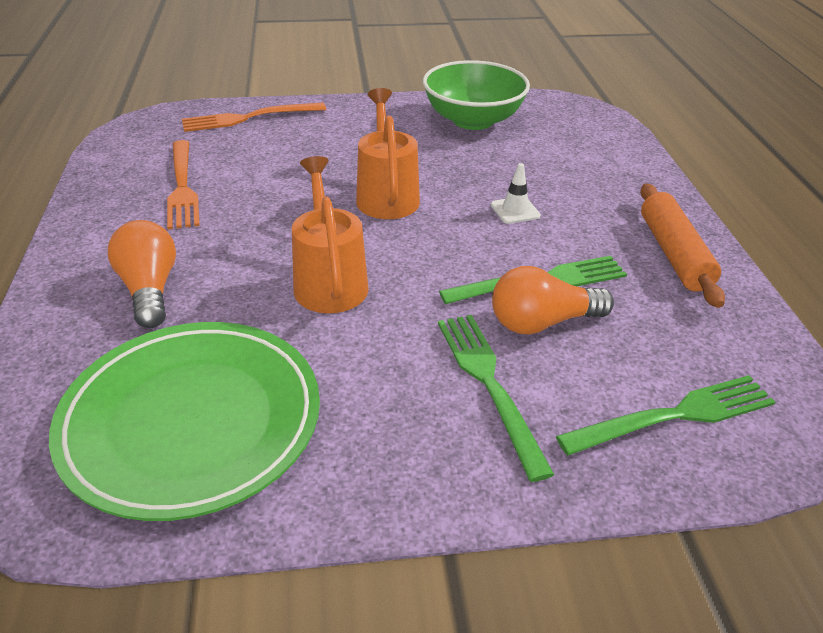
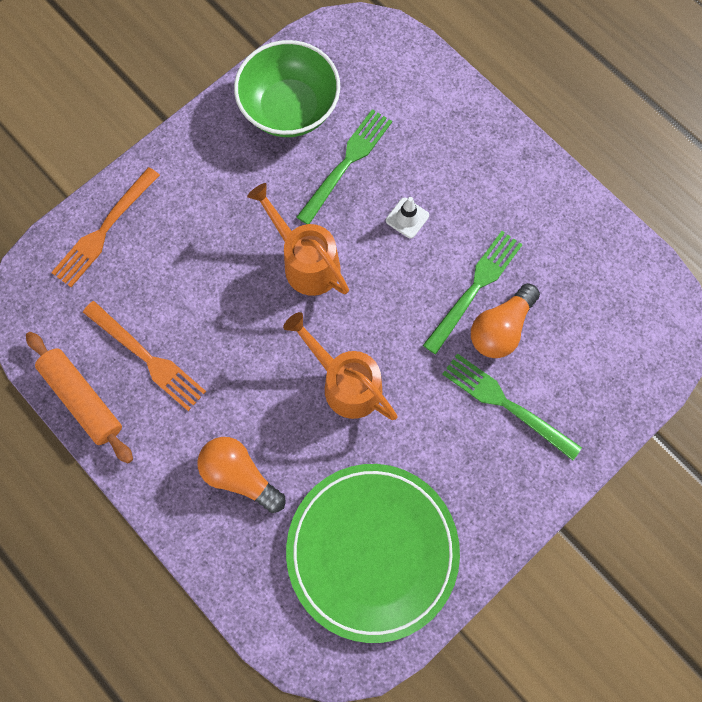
camera: 35 degrees left, 35 degrees up
green fork [556,375,775,456] -> green fork moved to [297,109,392,224]
orange rolling pin [640,184,725,308] -> orange rolling pin moved to [26,332,133,464]

